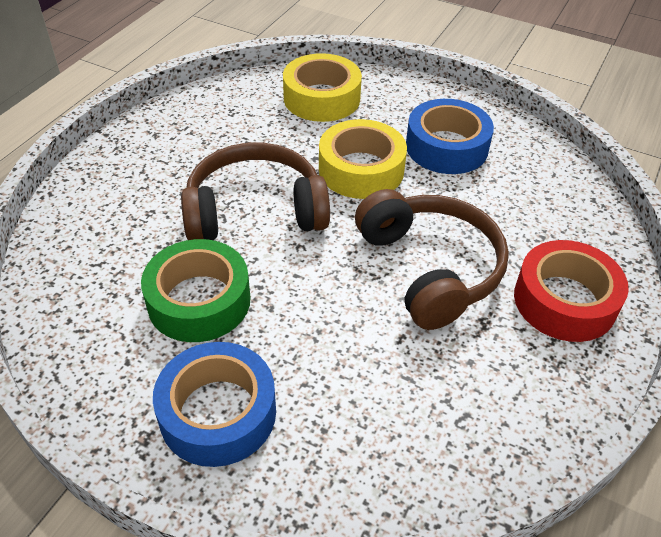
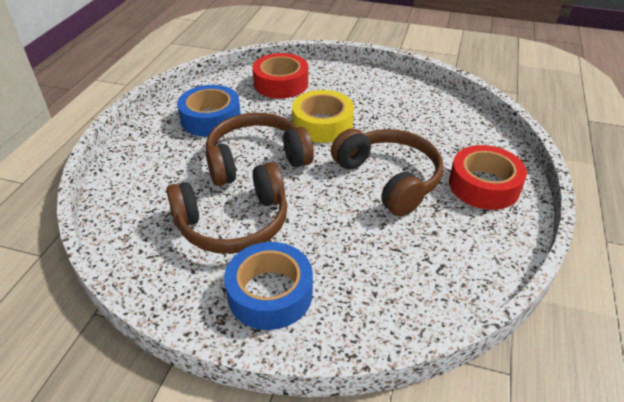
camera: 10 degrees left, 5 degrees down
green tape [141,239,251,342] -> brown headphones [166,162,287,254]
yellow tape [283,53,362,122] -> red tape [252,53,308,99]
blue tape [406,99,494,174] -> blue tape moved to [177,85,241,137]

